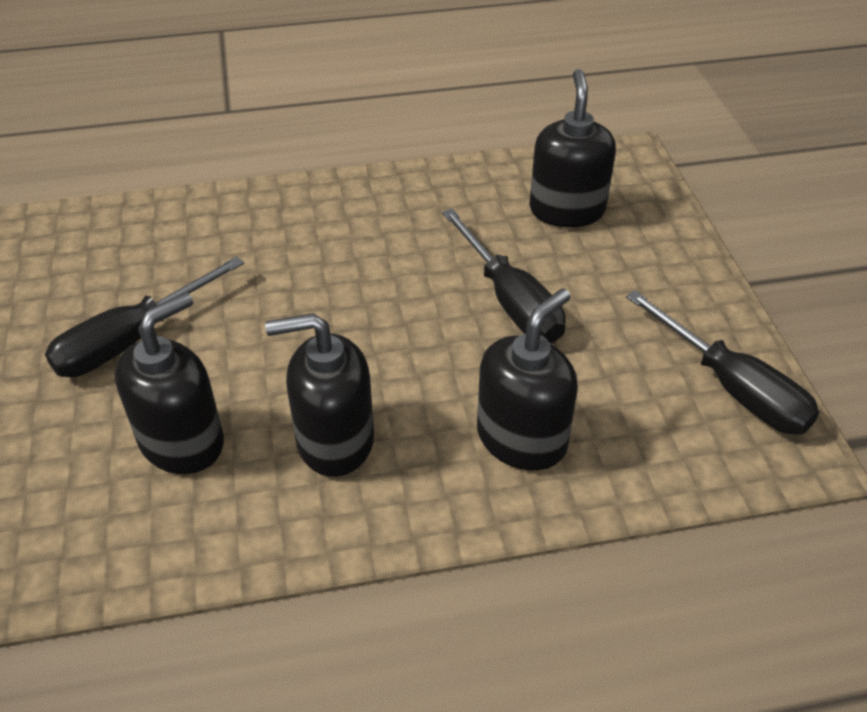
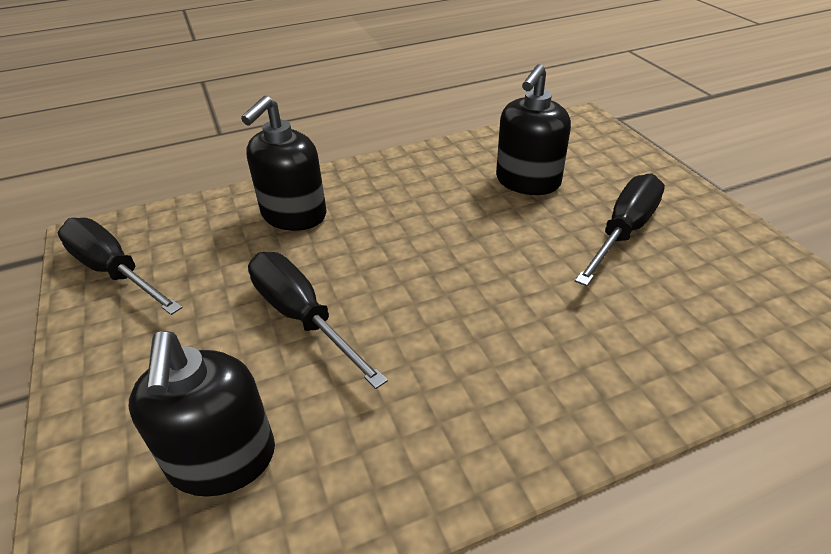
camera: 170 degrees right, 5 degrees down
black soap dispenser [265,313,374,477] -> none

